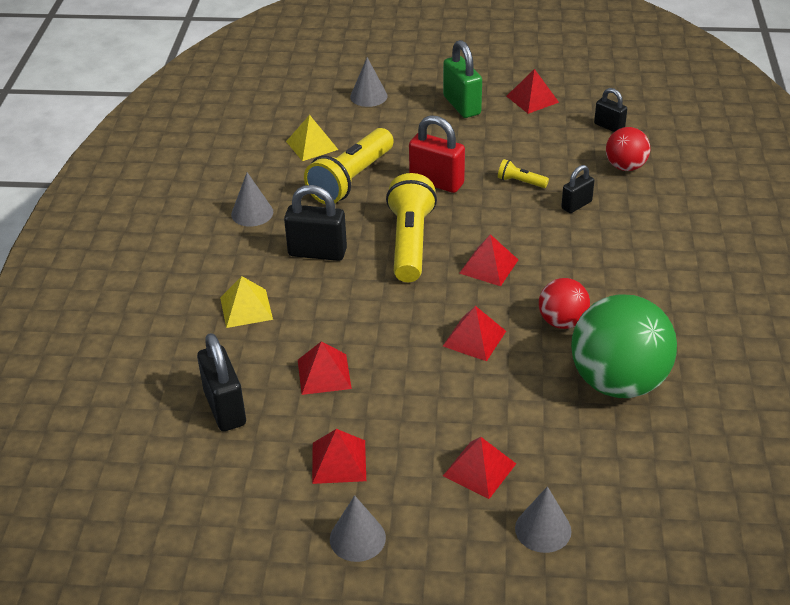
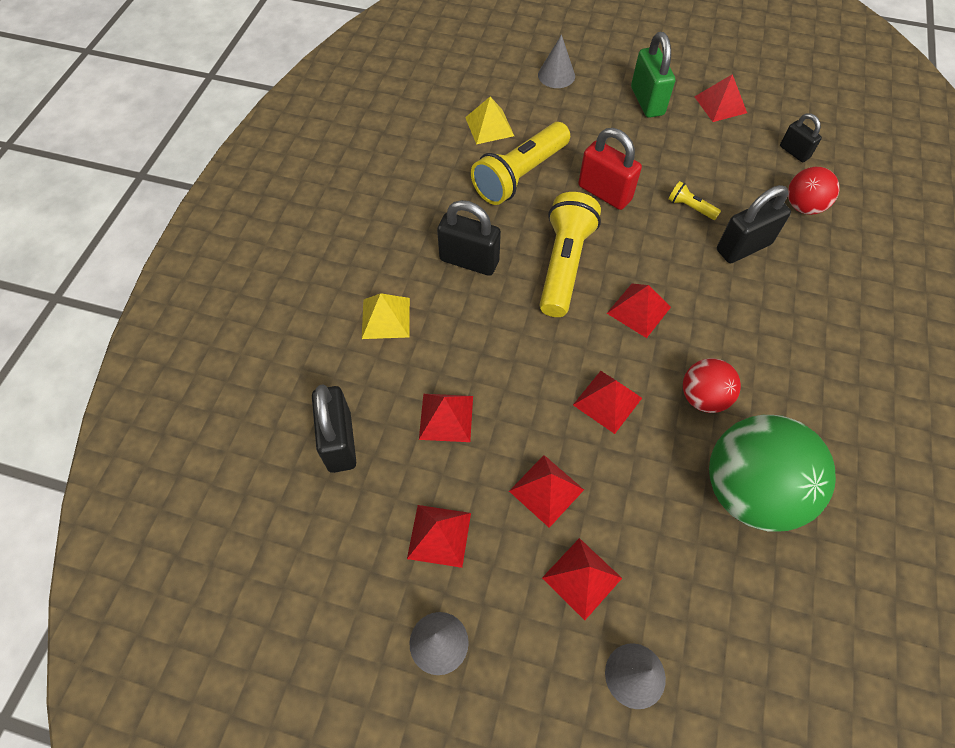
camera: 10 degrees right, 20 degrees up
grey cone [231,172,274,227] -> none
black padlock [561,165,594,213] -> black padlock [717,185,791,263], size x1.67
none -> red pyramid [509,455,584,528]

